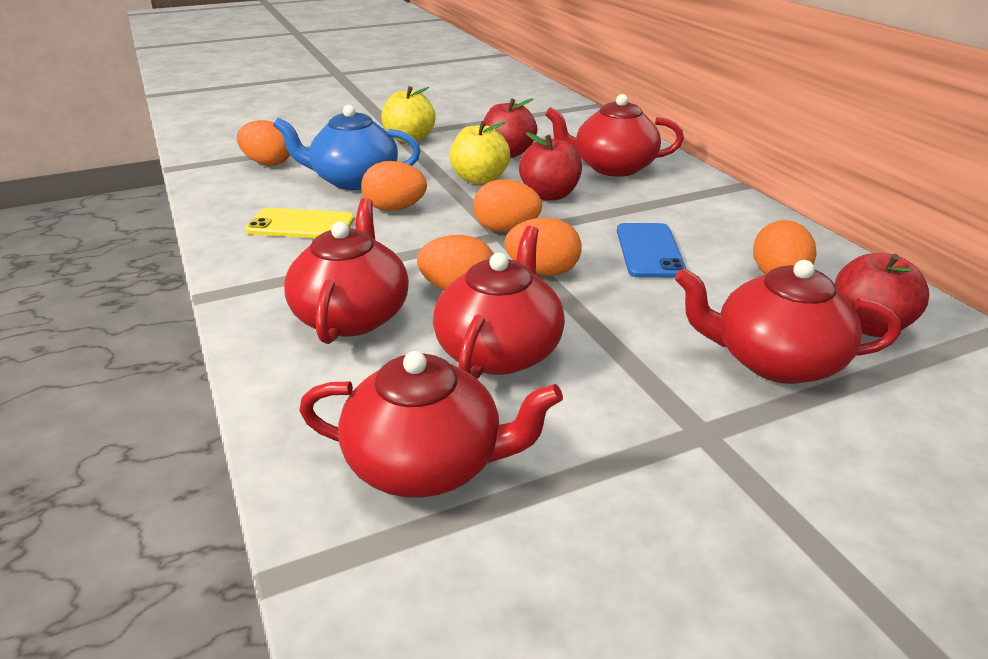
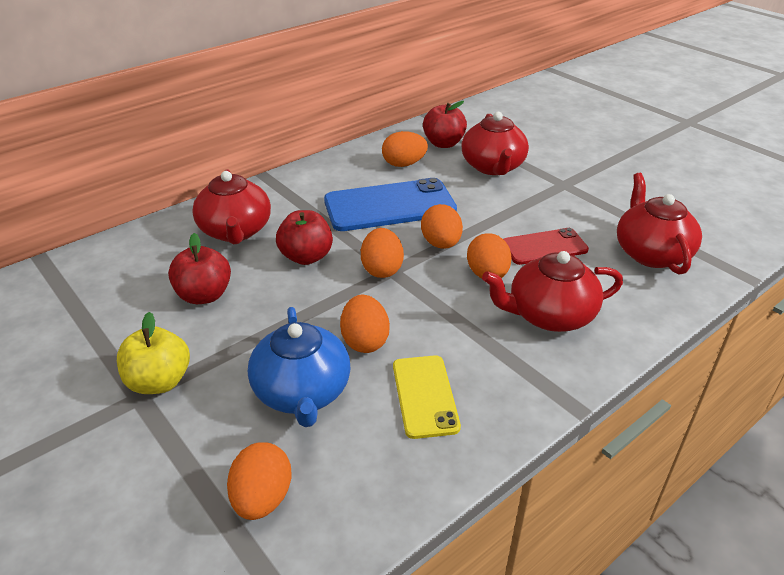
camera: 105 degrees left, 5 degrees up
red teapot [433,226,565,379] -> red phone [503,228,589,265]
yellow apple [450,121,510,184] -> none
blue phone [617,223,687,278] -> blue phone [324,178,457,231], size x1.70

